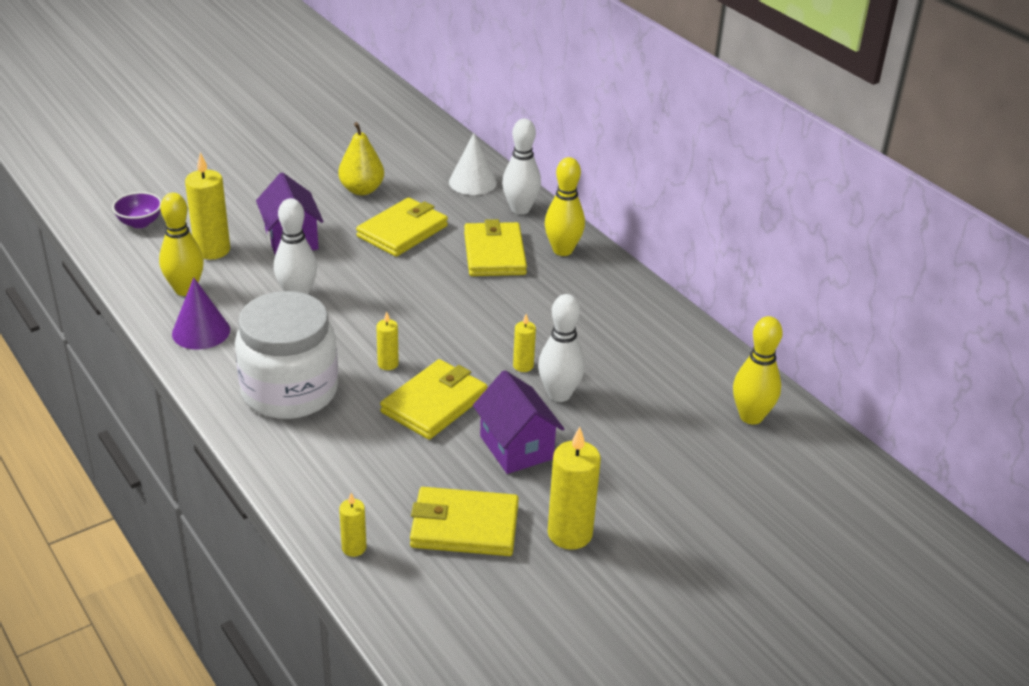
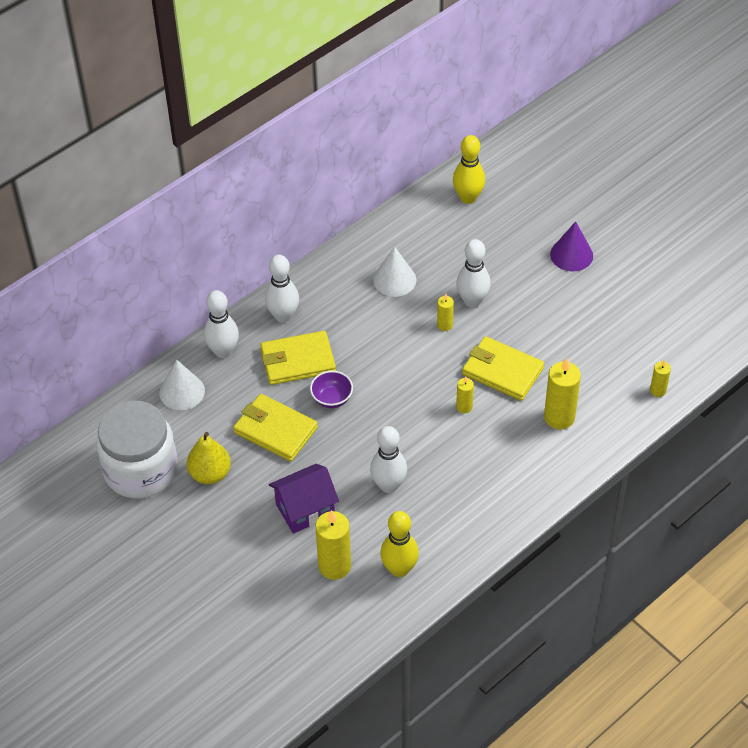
camera: 95 degrees left, 15 degrees up
purple bowl [112,192,161,228] -> purple bowl moved to [310,371,353,408]
purple cone [172,277,230,350] -> purple cone moved to [550,221,593,271]
white jar [235,291,338,419] -> white jar moved to [96,401,178,499]
yellow wallet [410,487,519,556] -> none
purple house [473,370,564,474] -> none
yellow bowling pin [545,157,585,256] -> white bowling pin [265,255,299,323]
yellow candle [548,427,601,550] -> yellow candle moved to [544,358,581,429]
none -> white cone [373,247,416,297]

